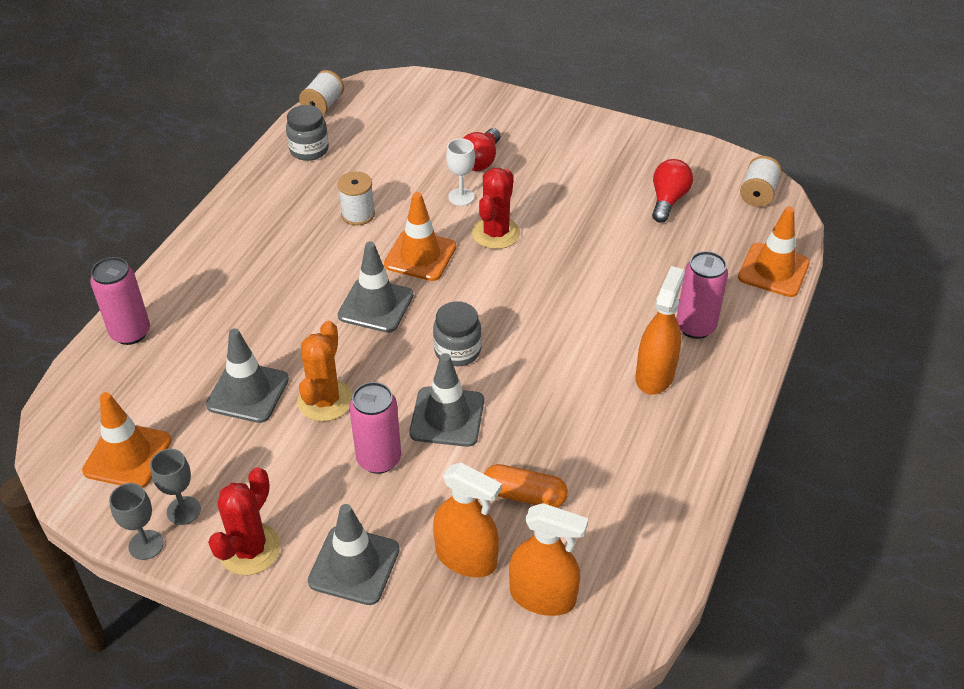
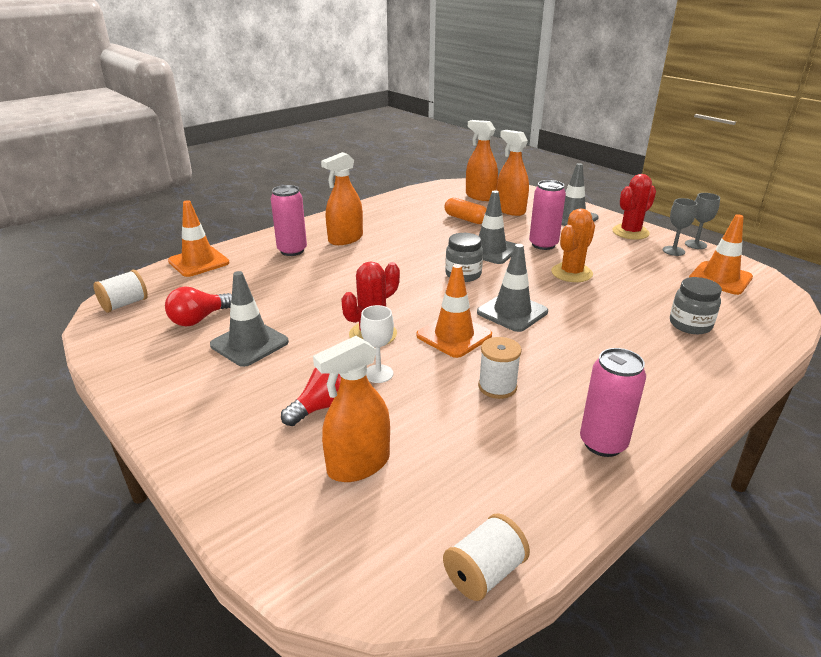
camera: 155 degrees left, 15 degrees down
pink can [90,257,150,345] -> pink can moved to [580,348,646,457]
grey traffic cone [206,328,289,423] -> grey traffic cone moved to [210,271,289,367]
grey jar [286,105,329,161] -> grey jar moved to [670,277,722,334]
none -> orange spray bottle [313,336,390,482]

